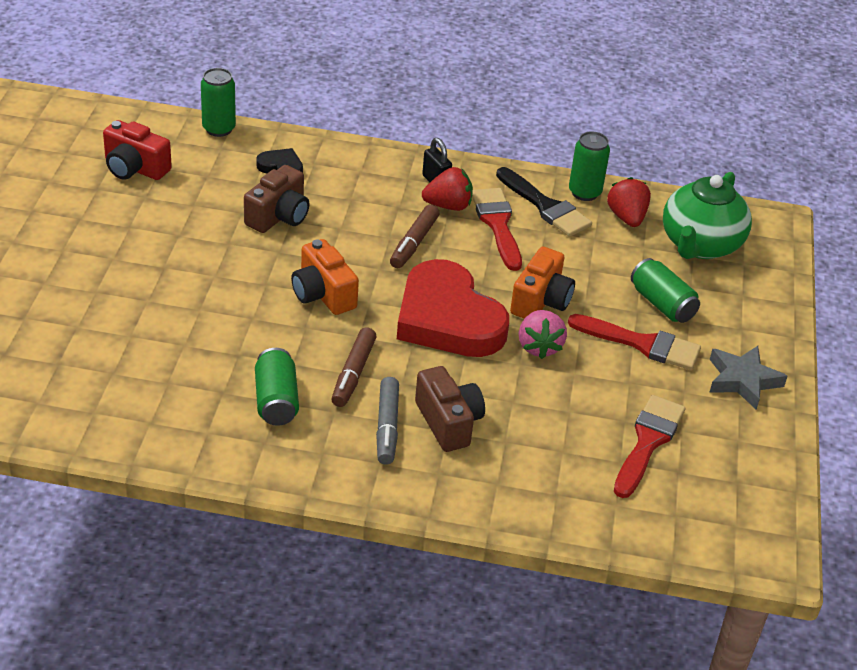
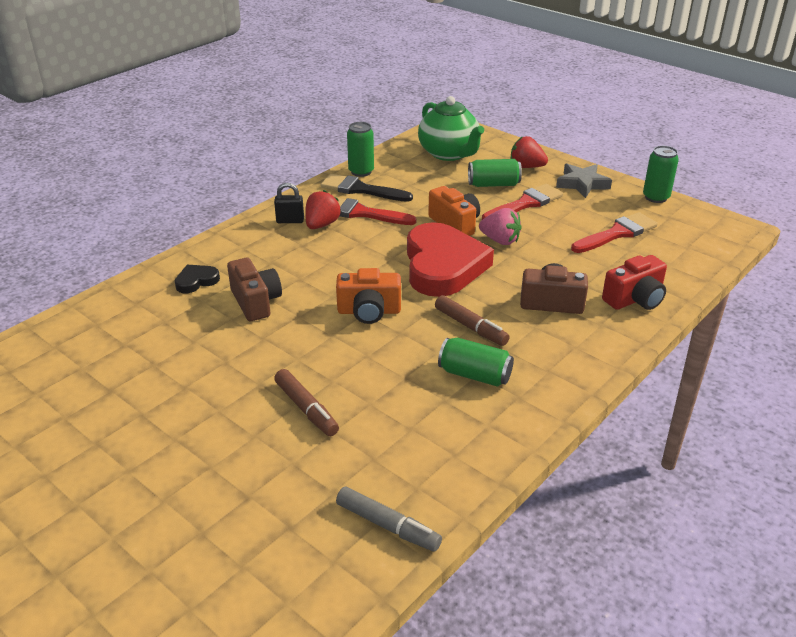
camera: 55 degrees left, 5 degrees down
red camera [103,120,172,180] -> red camera moved to [602,255,667,310]
green can [201,68,236,137] -> green can moved to [643,146,679,203]
grey marker [376,377,399,465] -> grey marker moved to [336,486,442,552]
brown marker [390,204,439,268] -> brown marker moved to [274,369,339,436]
red heart [397,259,509,357] -> red heart turned 90 degrees counterclockwise [407,222,494,297]
black brush [496,167,592,237] -> black brush turned 150 degrees counterclockwise [321,174,413,202]
red strawberry [607,177,651,227] -> red strawberry moved to [511,136,548,168]
red brush [614,395,685,498] -> red brush turned 90 degrees clockwise [571,212,658,253]

